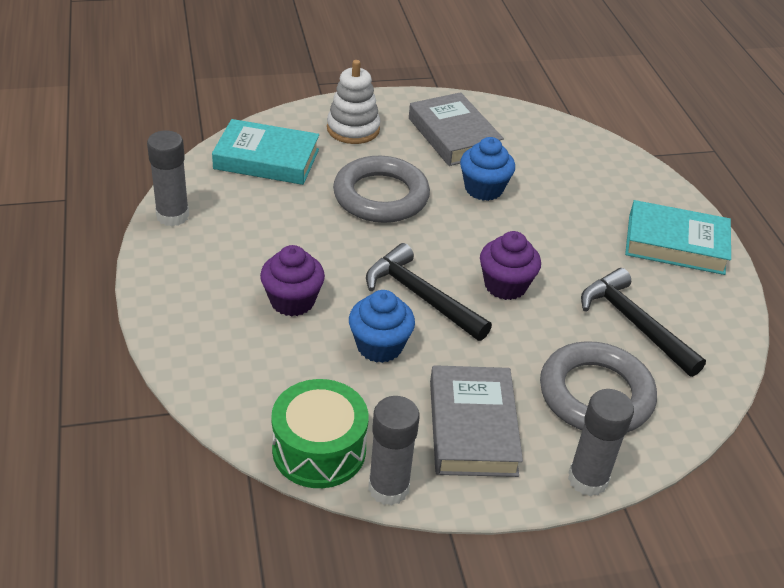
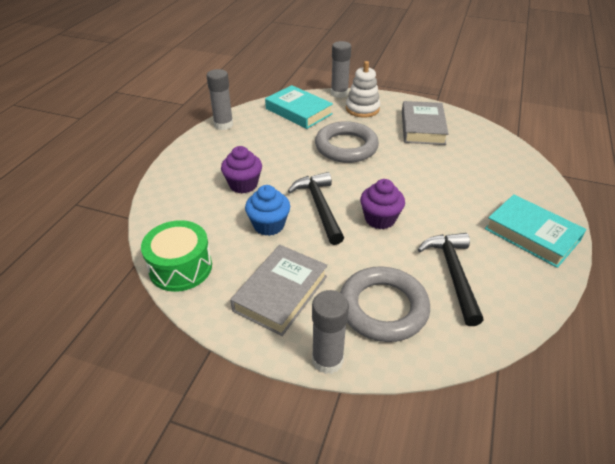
camera: 35 degrees right, 0 degrees up
grey glue stick [368,396,420,506] -> grey glue stick moved to [331,41,351,98]
blue cupcake [460,137,515,201] -> none

